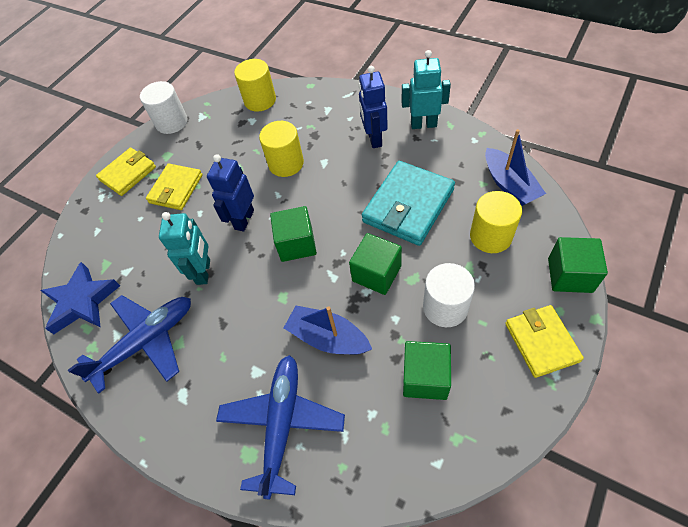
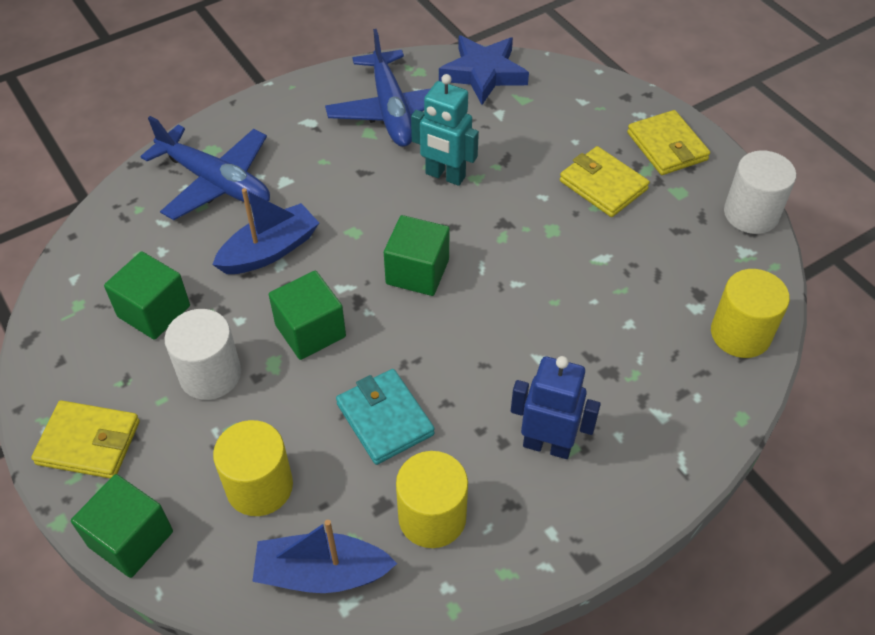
camera: 110 degrees right, 5 degrees down
blue robot [207,154,254,231] -> none
yellow cylinder [259,121,304,177] -> yellow cylinder moved to [396,451,468,548]
turquoise wallet [362,161,455,246] -> turquoise wallet [336,369,435,465], size x0.65
turquoise robot [402,50,451,129] -> none

